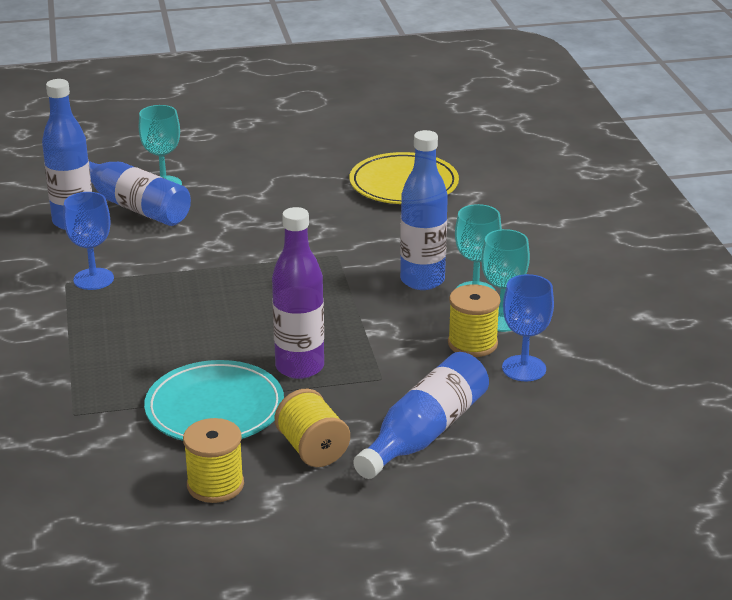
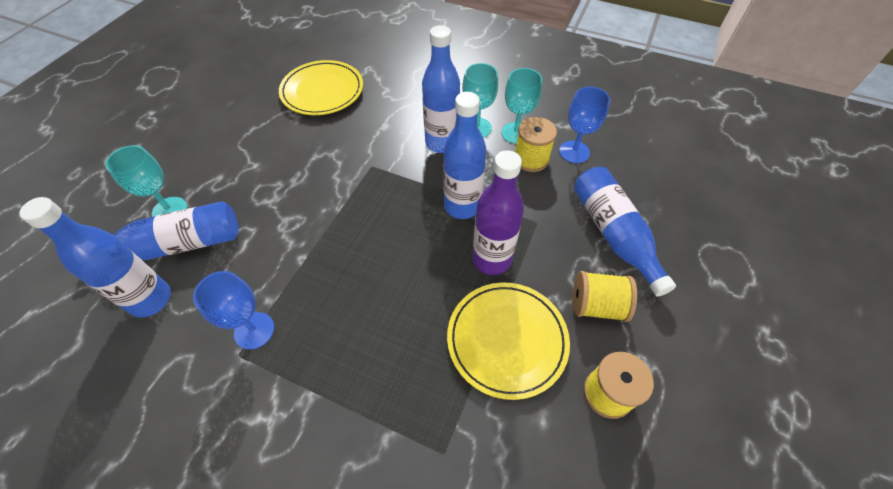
camera: 55 degrees left, 25 degrees up
turquoise plate [144,360,284,441] -> yellow plate [447,283,570,400]
none -> blue bottle [443,92,487,219]

